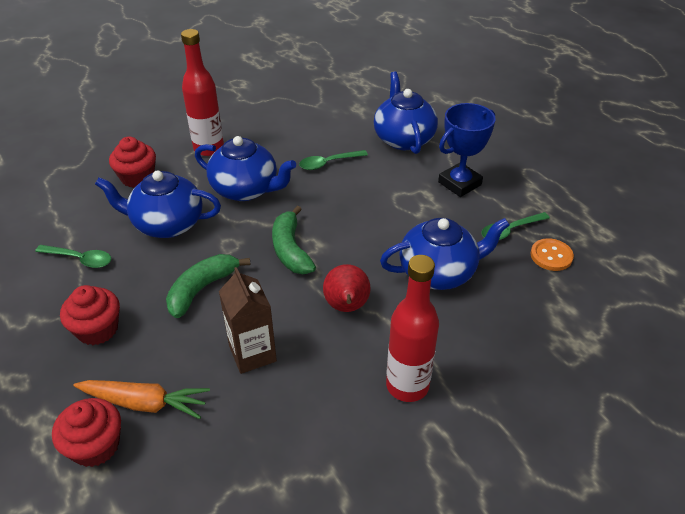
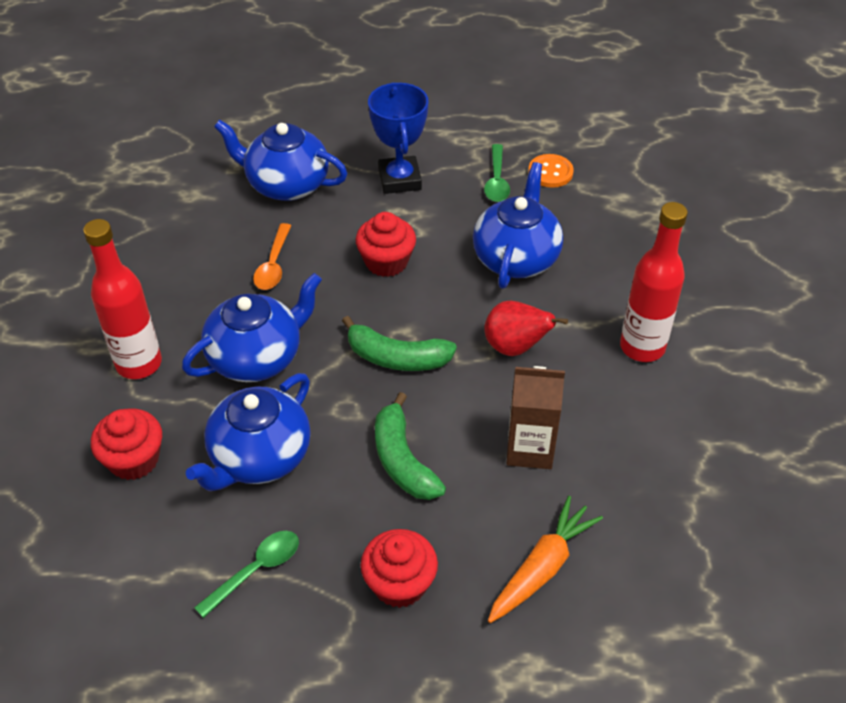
camera: 60 degrees left, 5 degrees up
red cupcake [52,398,121,467] -> red cupcake moved to [356,212,416,277]
green spoon [299,150,368,170] -> orange spoon [253,223,291,290]

